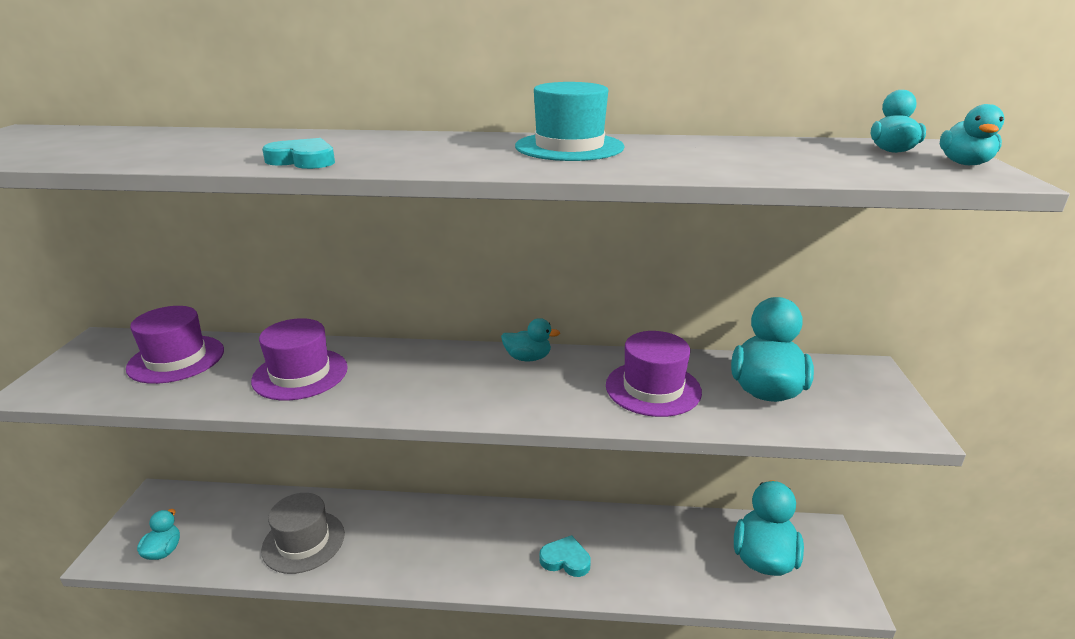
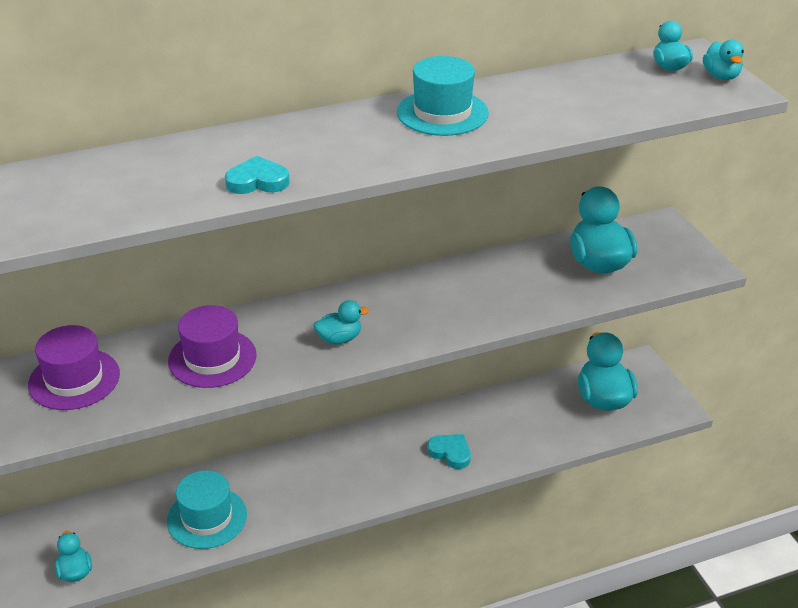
camera: 25 degrees left, 10 degrees up
grey hat [261,493,345,574] -> turquoise hat [167,470,247,549]
turquoise duck [501,318,560,361] -> turquoise duck moved to [314,300,369,344]
turquoise heart [539,535,591,577] -> turquoise heart turned 45 degrees clockwise [427,434,471,469]
purple hat [606,331,702,417] -> none

